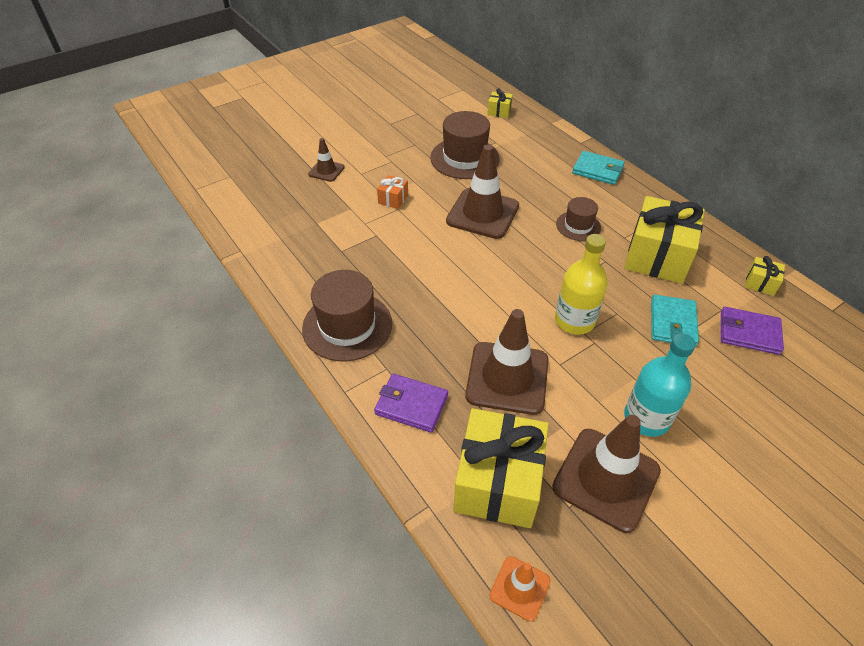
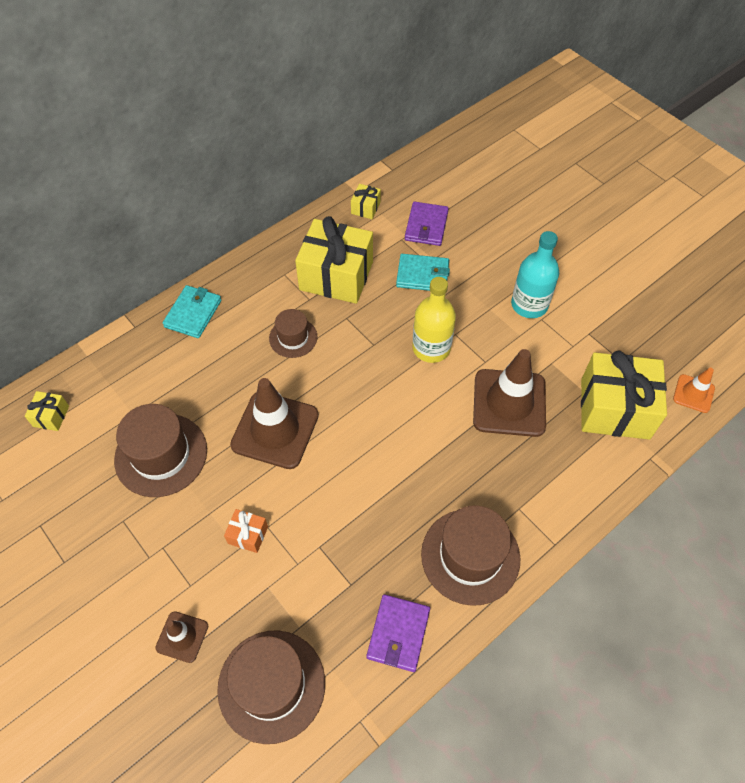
camera: 95 degrees left, 10 degrees up
purple wallet [374,374,448,433] -> purple wallet moved to [367,594,430,672]
brown traffic cone [552,415,661,533] -> none
none -> brown hat [217,631,325,744]

